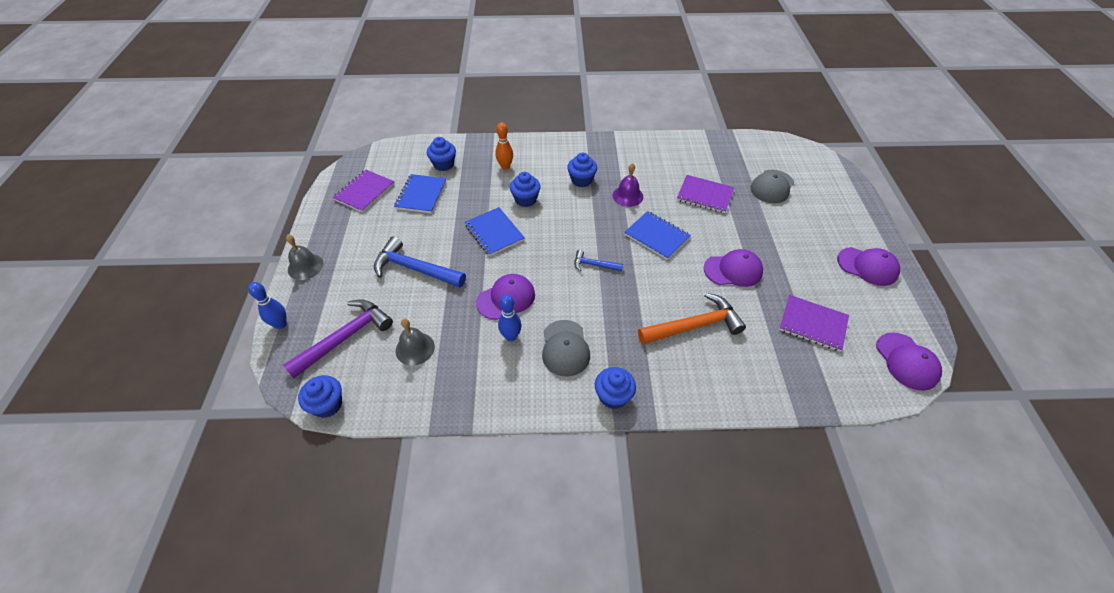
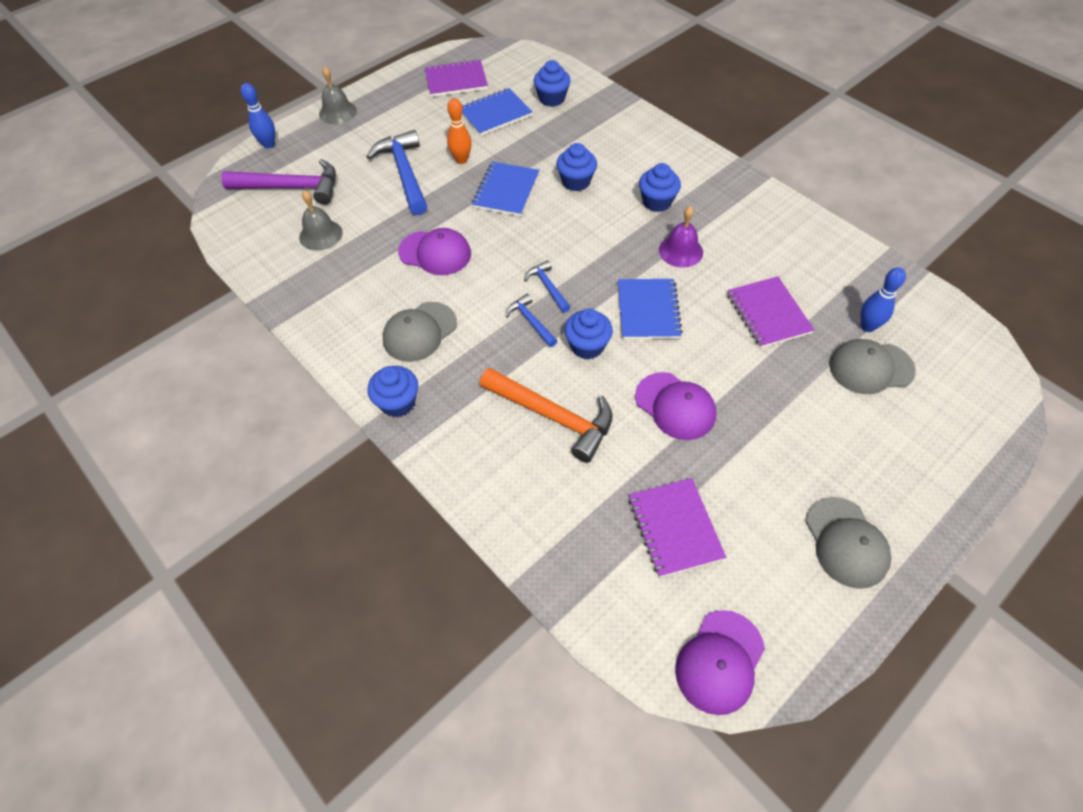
camera: 50 degrees right, 5 degrees up
blue cupcake [298,375,342,418] -> blue cupcake moved to [564,309,613,359]
orange bowling pin [495,123,513,170] -> orange bowling pin moved to [447,98,472,164]
blue bowling pin [498,294,522,341] -> blue bowling pin moved to [860,267,906,332]
purple cap [837,247,900,286] -> grey cap [805,497,891,589]
none -> blue hammer [506,294,557,347]

